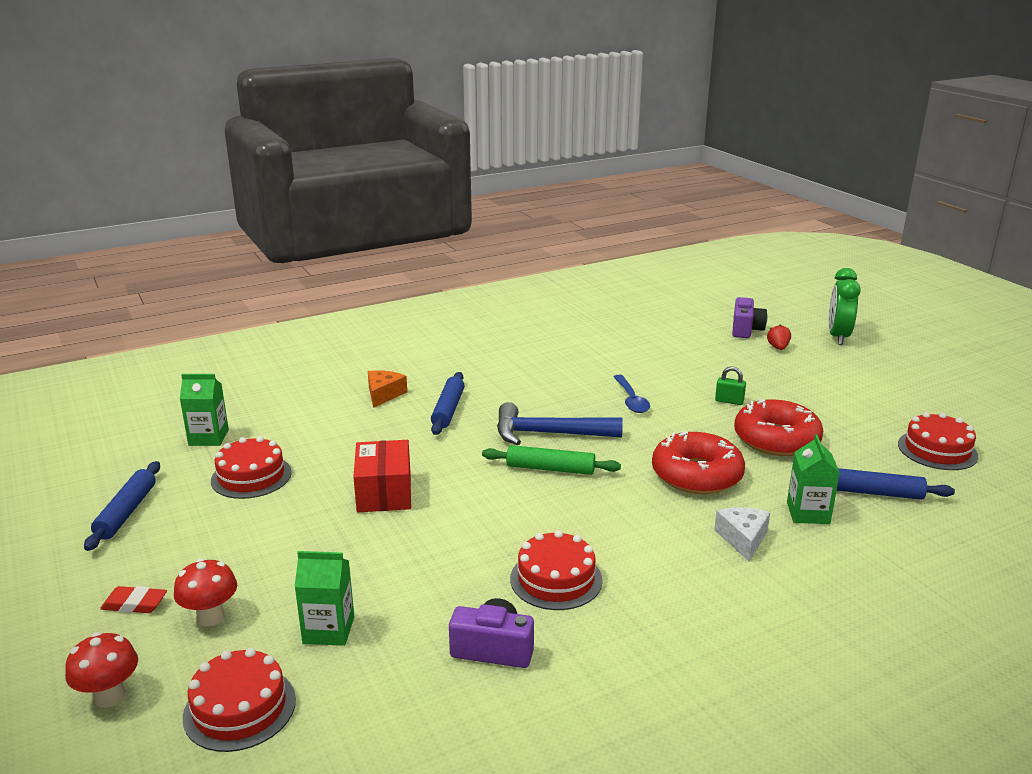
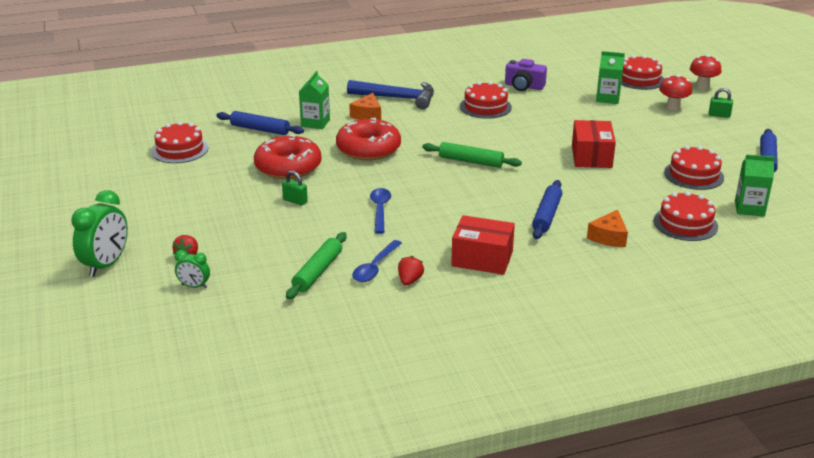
camera: 170 degrees left, 5 degrees up
red eraser [100,586,167,613] -> green padlock [709,88,733,118]
blue hammer [497,402,623,445] -> blue hammer moved to [347,80,434,109]
white cheese [714,507,770,561] -> orange cheese [349,93,381,120]
purple camera [732,297,767,338] -> green clock [175,250,210,289]
none -> green rolling pin [286,232,347,300]
none -> blue spoon [352,240,402,282]
none -> red strawberry [398,256,424,286]
none -> red box [451,215,515,275]
none -> red cake [653,191,718,241]

